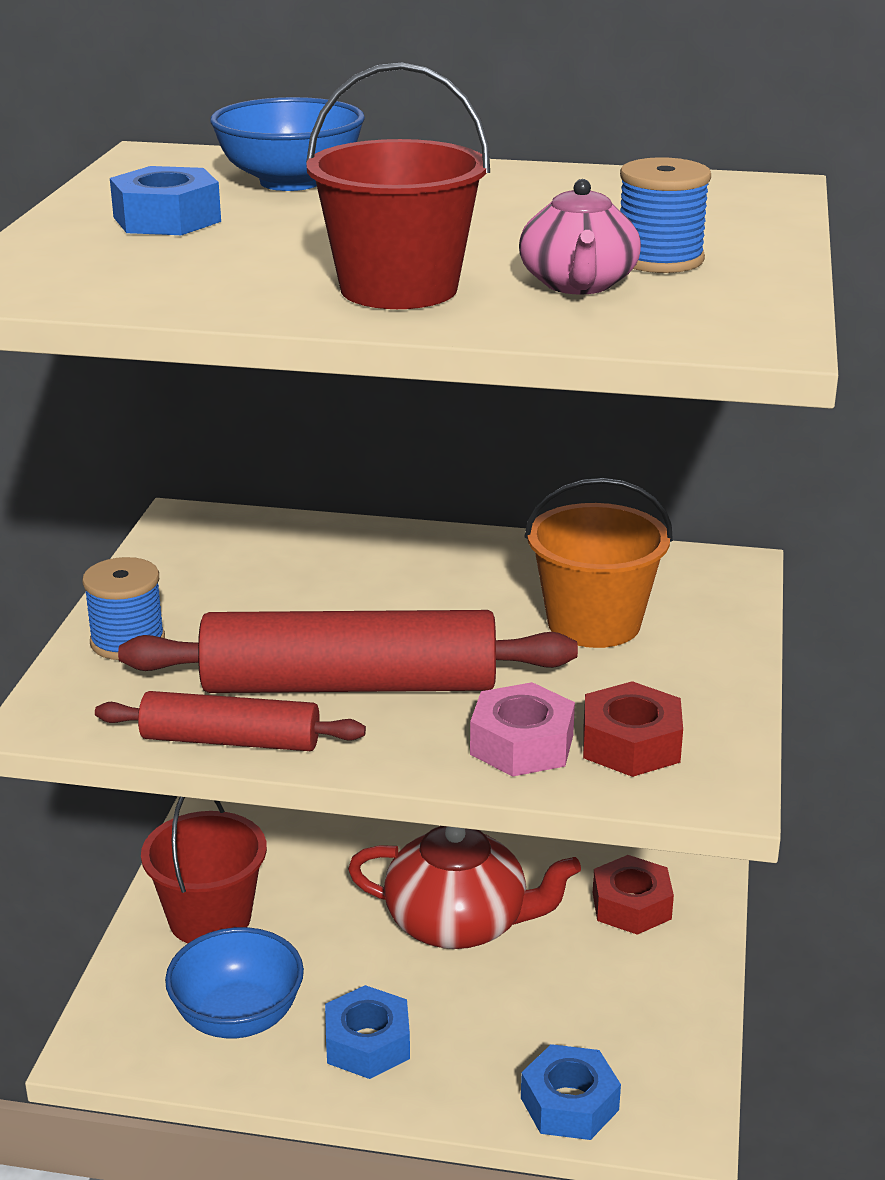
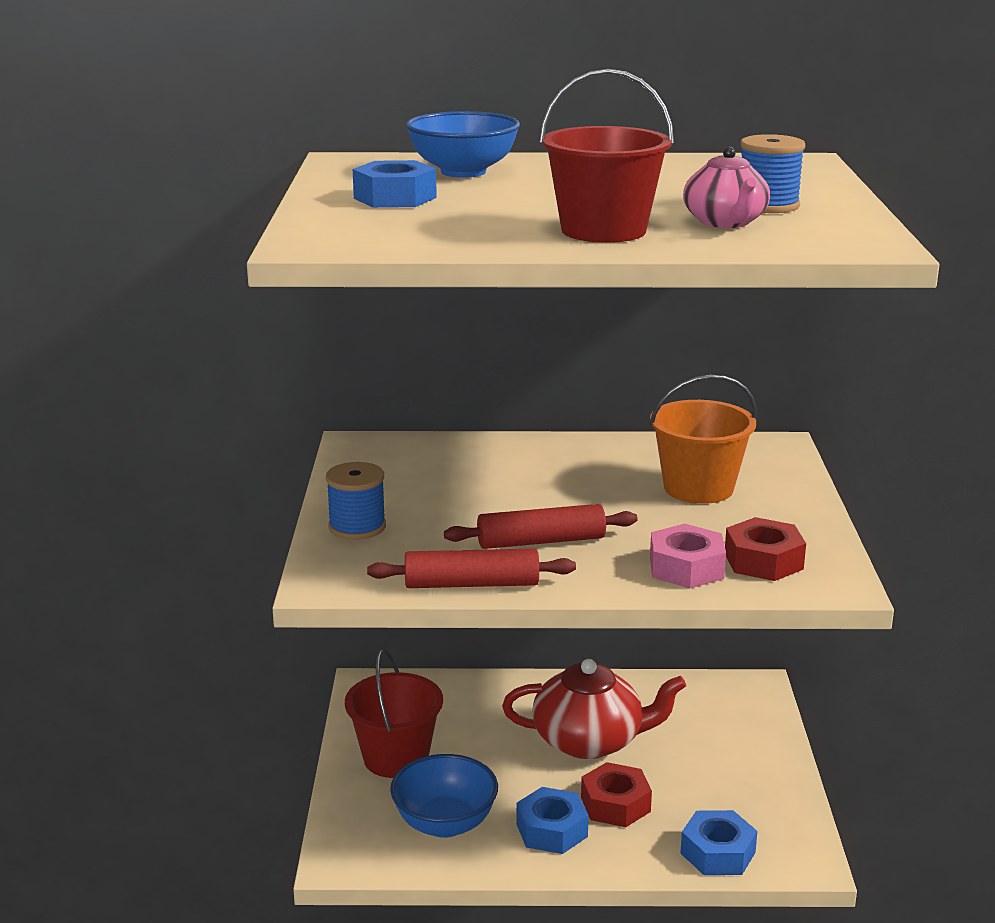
camera: 10 degrees left, 5 degrees down
red rolling pin [118,610,578,693] -> red rolling pin [444,504,638,549], size x0.57
red nut [593,855,674,935] -> red nut moved to [581,762,652,827]

